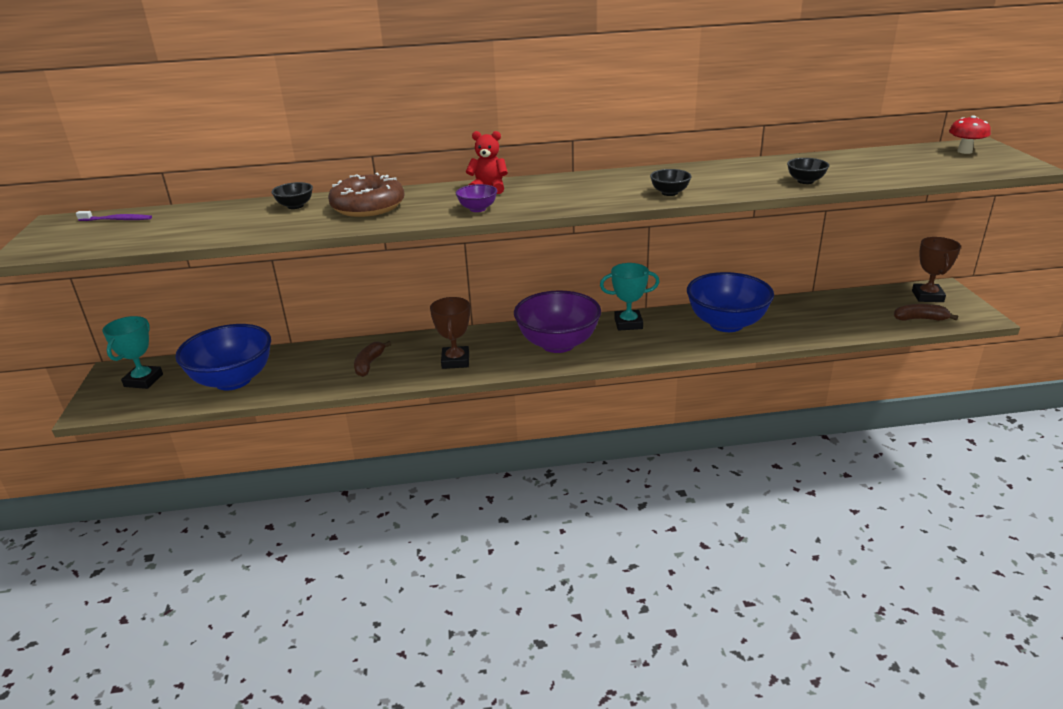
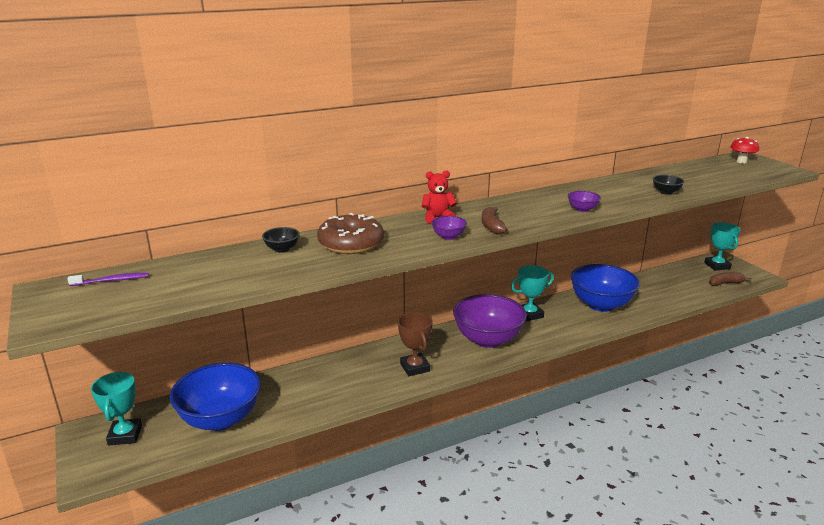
camera: 20 degrees left, 5 degrees down
brown banana [354,341,391,377] -> brown banana moved to [482,207,507,234]
black bowl [650,169,692,196] -> purple bowl [568,191,601,212]
brown trophy [912,237,961,302] -> turquoise trophy [704,222,740,271]

